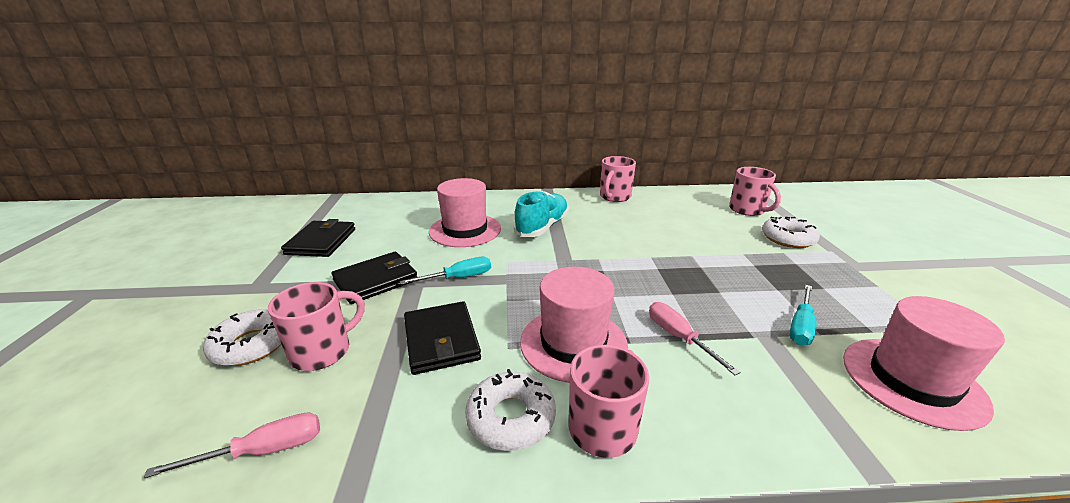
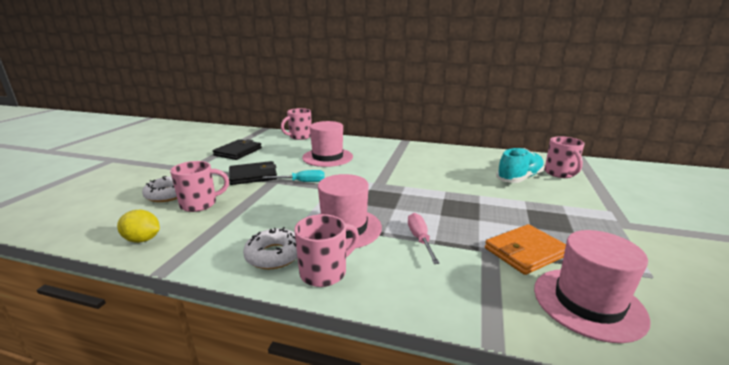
camera: 20 degrees right, 5 degrees down
pink screwdriver [144,412,320,478] -> yellow lemon [117,210,160,243]
black wallet [404,301,481,375] -> none
turquoise shoe [514,191,569,237] -> turquoise shoe moved to [496,148,545,183]
pink mug [600,156,636,202] -> pink mug moved to [281,108,312,140]
white donut [762,217,820,248] -> none
turquoise screwdriver [789,285,817,345] -> orange wallet [485,224,566,275]

